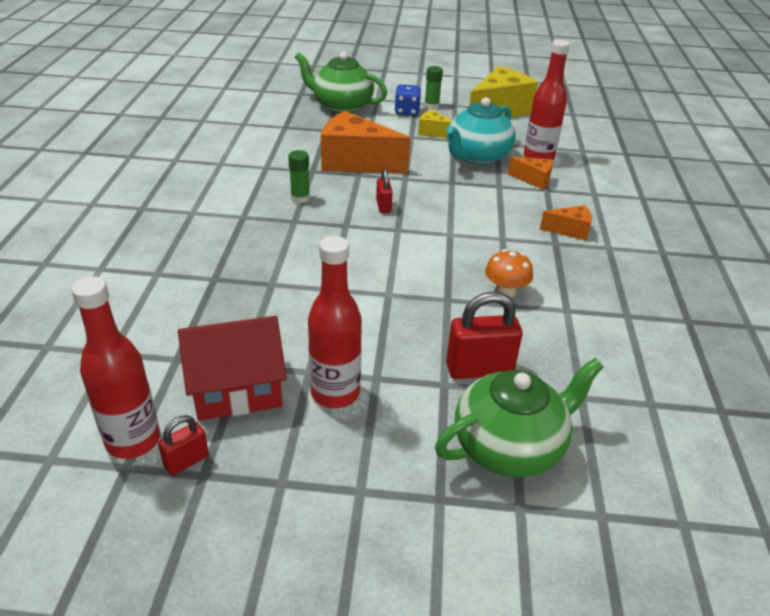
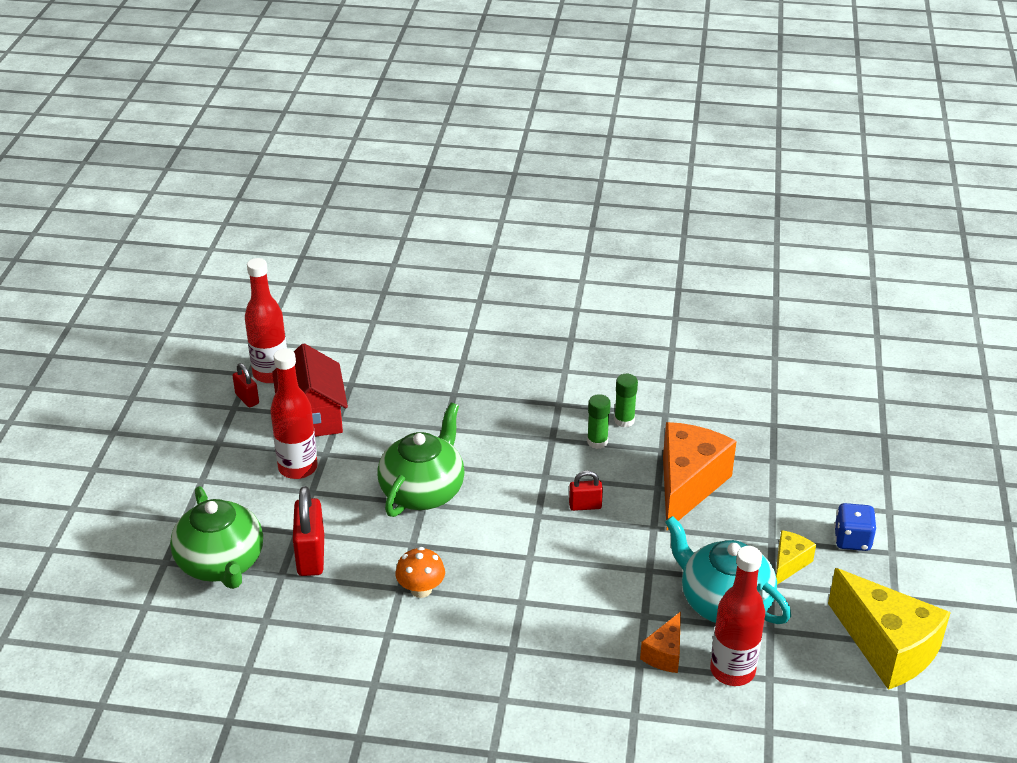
camera: 95 degrees right, 0 degrees up
green teapot [295,52,387,113] -> green teapot moved to [377,403,465,517]
green glue stick [424,66,443,110] -> green glue stick moved to [614,374,638,427]
orange cheese [540,205,592,241] -> none

